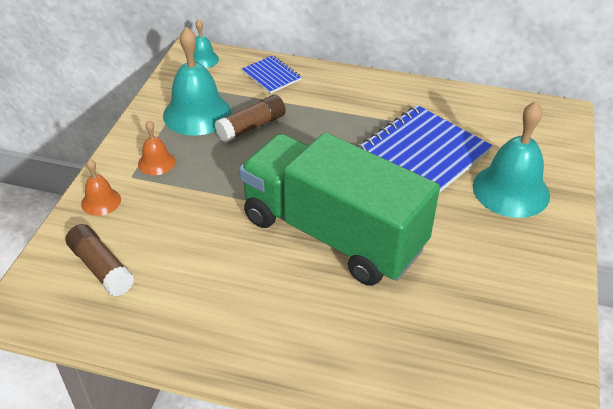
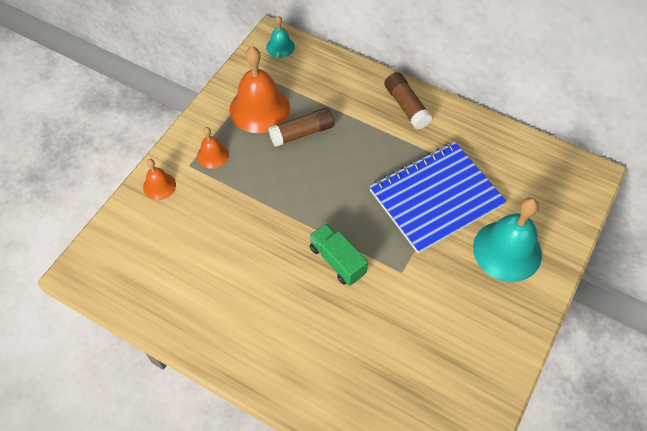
camera: 15 degrees right, 15 degrees up
brown glue stick [66,224,134,296] -> brown glue stick moved to [384,72,432,129]
turquoise bell [163,27,231,136] -> orange bell [229,46,290,133]
green truck [239,132,440,286] -> green truck [309,223,368,286], size x0.40
blue notebook [242,55,301,94] -> none

